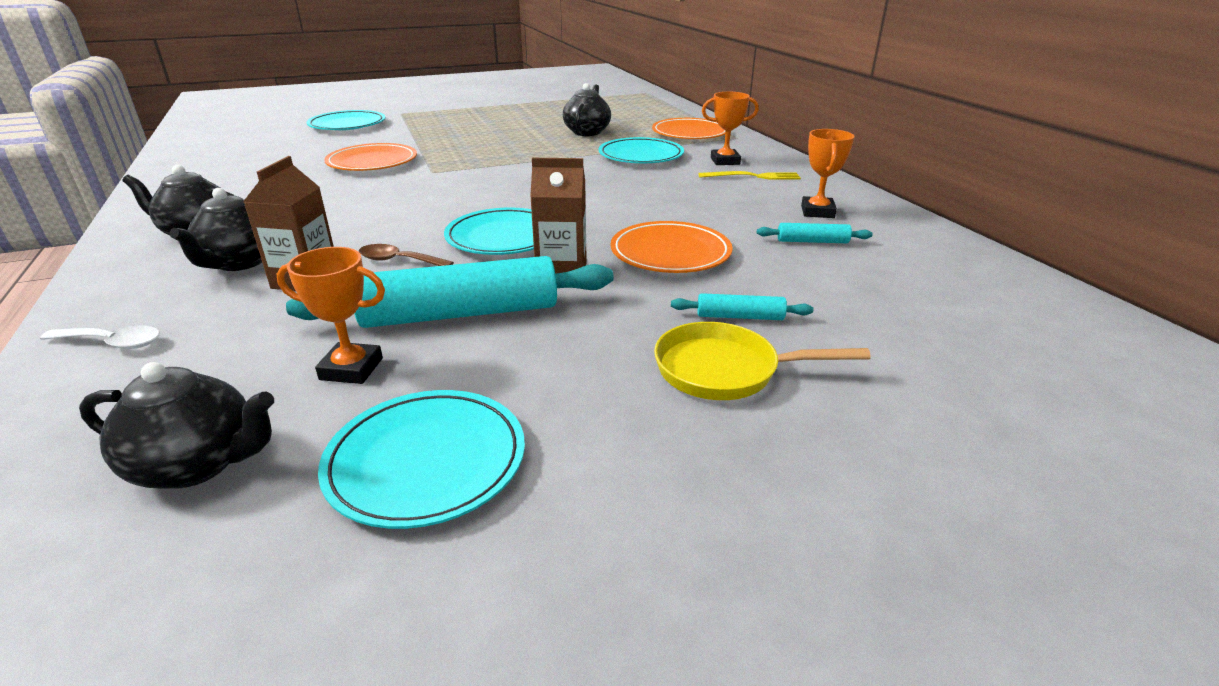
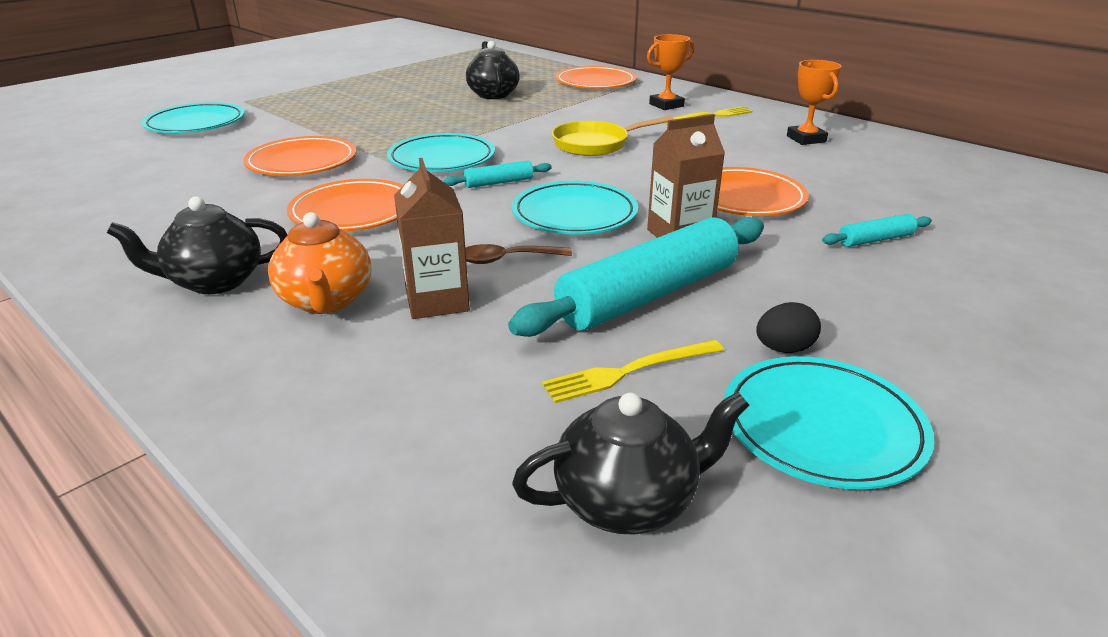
camera: 25 degrees left, 0 degrees up
white spoon [40,326,160,349] -> none
black teapot [169,188,262,271] -> orange teapot [268,212,371,314]
orange trophy [277,247,385,384] -> yellow fork [542,340,724,403]
turquoise plate [599,137,684,163] -> turquoise plate moved to [387,133,495,172]
yellow pan [654,322,871,400] -> yellow pan moved to [552,116,674,156]
turquoise rolling pin [757,223,873,243] -> turquoise rolling pin moved to [444,161,552,188]
none -> orange plate [287,179,403,231]
none -> black egg [756,302,821,353]

